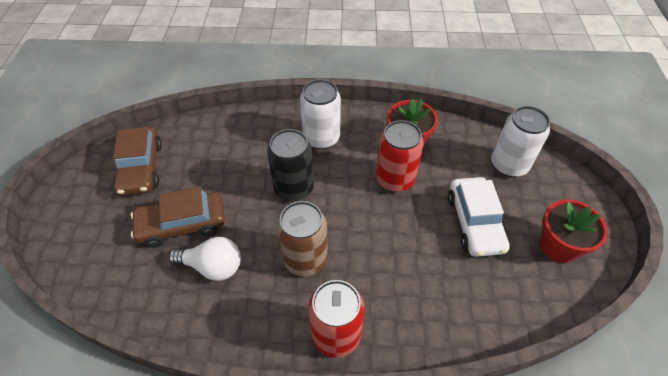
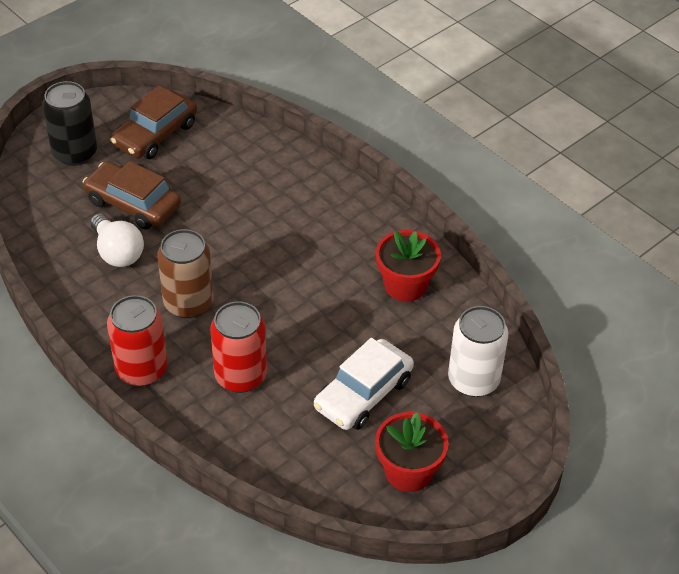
camera: 45 degrees right, 5 degrees down
black can [267,129,314,201] -> black can moved to [42,81,97,166]
white can [300,79,341,149] -> none
red can [376,120,424,192] -> red can moved to [210,302,267,393]

